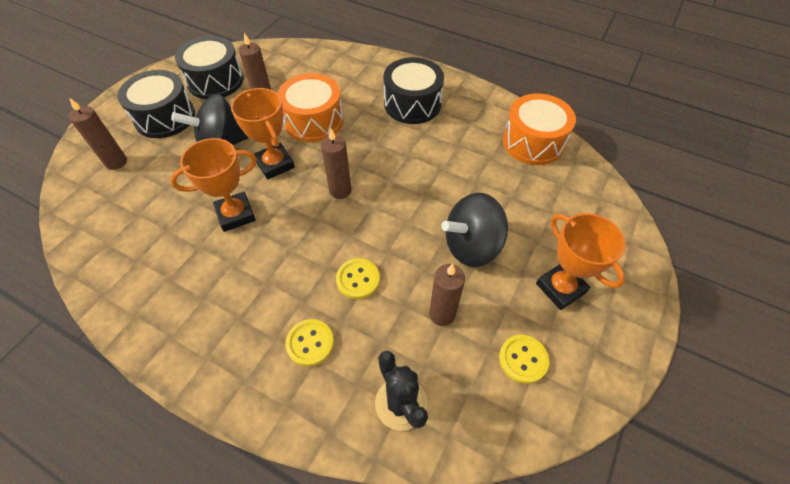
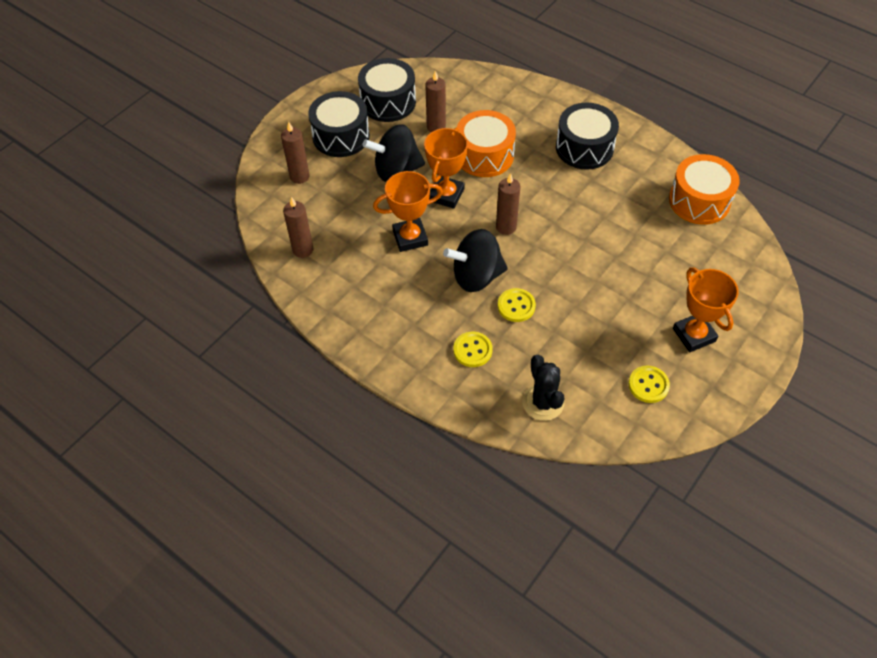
camera: 10 degrees right, 0 degrees up
orange trophy [231,88,295,179] -> orange trophy turned 45 degrees clockwise [424,128,468,209]
brown candle [429,264,465,326] -> brown candle moved to [283,197,314,258]
black spinning top [441,193,508,267] -> black spinning top moved to [443,229,508,292]

